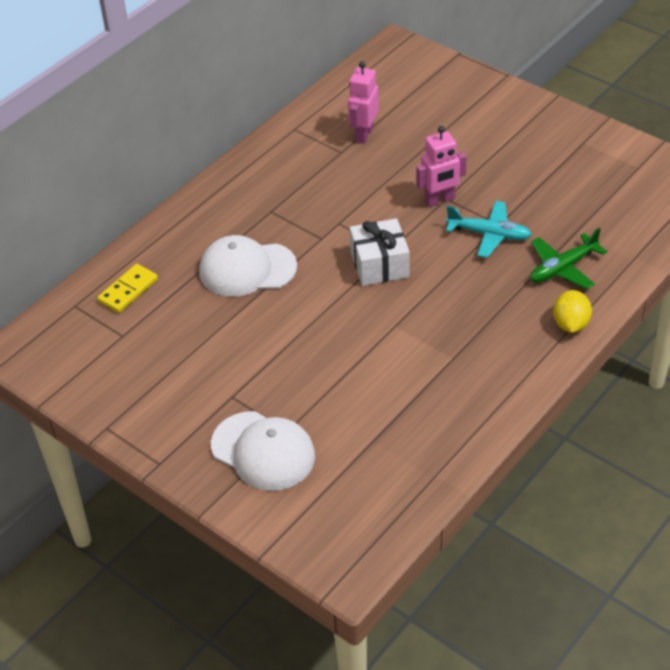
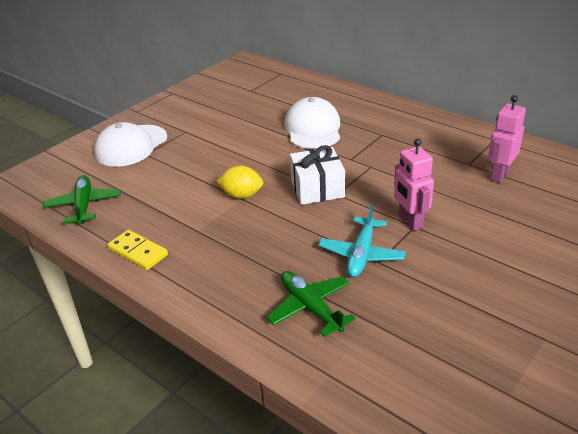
camera: 90 degrees right, 10 degrees down
yellow domino [97,264,158,313] -> yellow domino moved to [107,230,168,270]
pink robot [348,61,379,144] -> pink robot turned 75 degrees counterclockwise [488,95,526,183]
yellow lemon [553,290,592,333] -> yellow lemon moved to [216,165,263,199]
none -> green plane [43,175,121,224]

